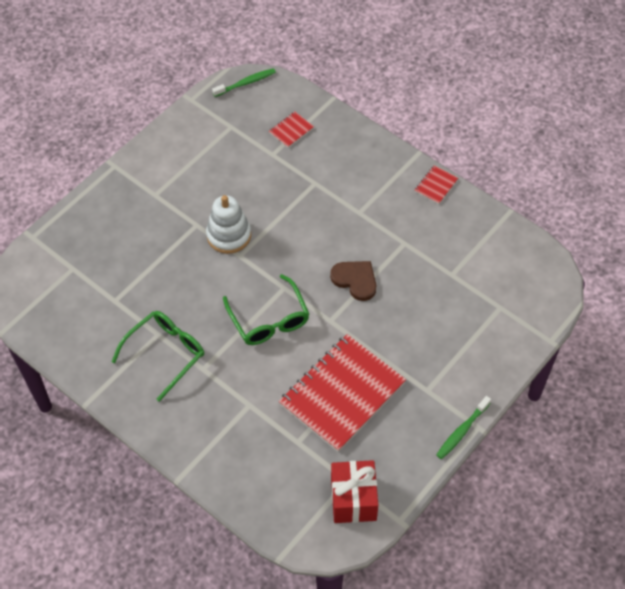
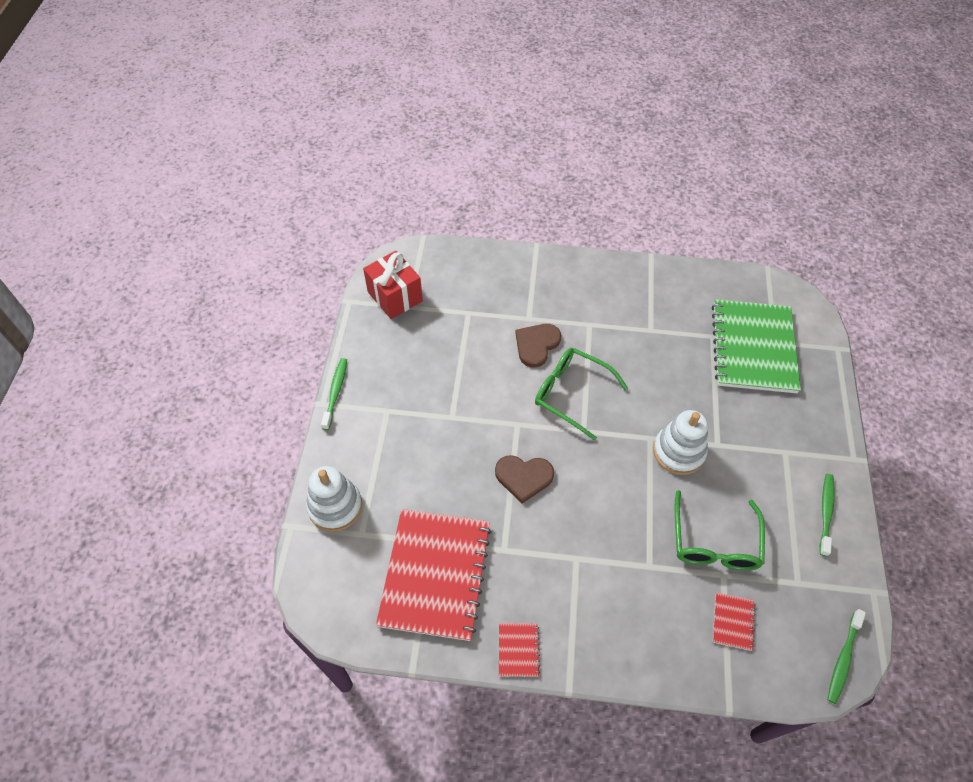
camera: 145 degrees right, 0 degrees up
green glasses [112,311,204,402] -> green glasses moved to [675,490,765,571]
red notebook [279,334,406,452] -> red notebook moved to [376,509,491,641]
none -> white stacking toy [306,466,362,532]
none -> brown heart [515,324,561,368]
none -> green notebook [712,299,801,393]
none -> green toothbrush [820,474,835,556]

